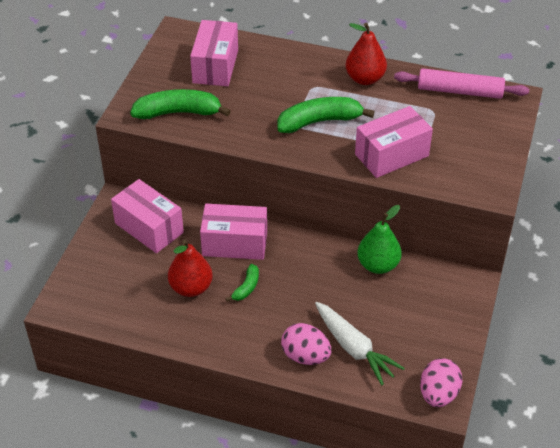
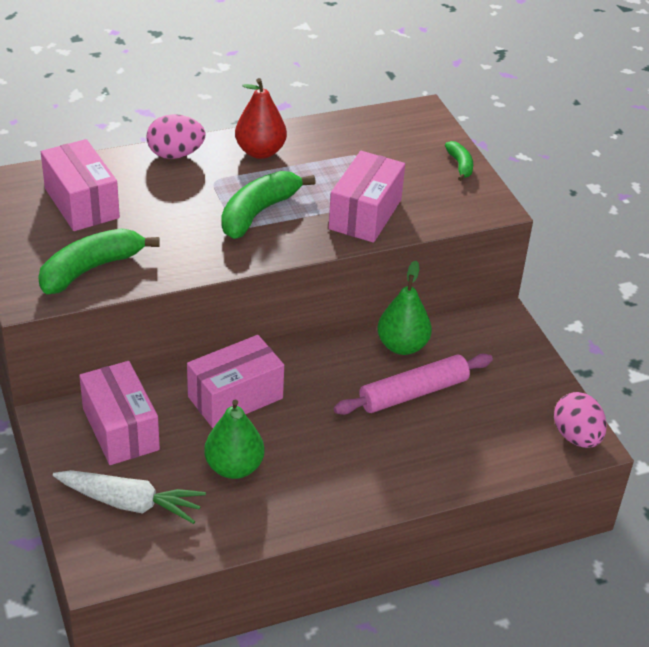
camera: 40 degrees left, 5 degrees down
pink box [111,179,184,253] -> pink box turned 60 degrees clockwise [79,361,160,465]
red pear [168,240,213,297] -> green pear [204,400,264,479]
green banana [225,264,259,301] -> green banana moved to [445,141,473,181]
pink egg [281,323,331,365] -> pink egg moved to [147,114,206,159]
white carrot [315,302,405,385] -> white carrot moved to [53,470,206,524]
pink rolling pin [394,68,529,99] -> pink rolling pin moved to [334,354,493,415]

